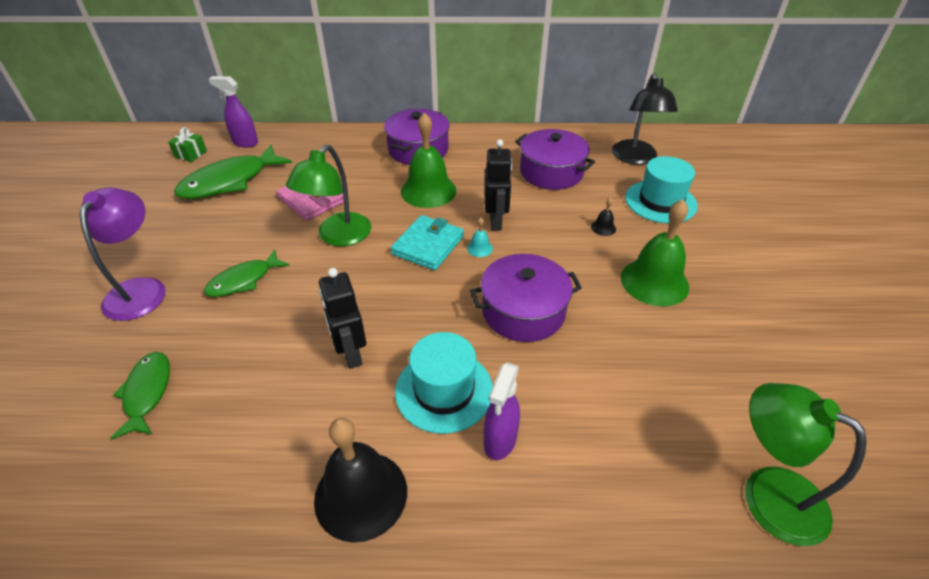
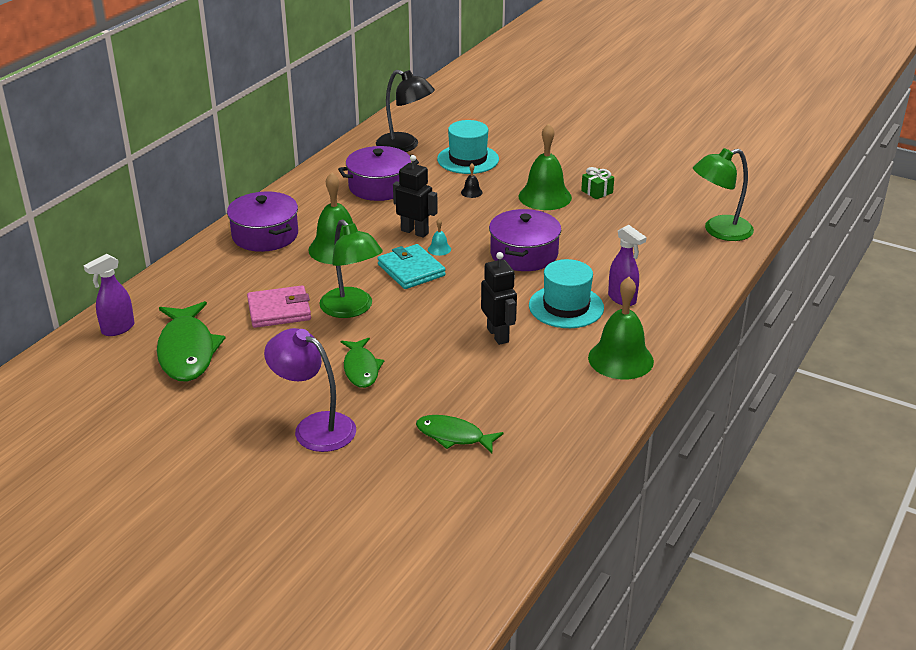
camera: 60 degrees left, 10 degrees down
green gift [168,127,207,162] -> green gift moved to [581,167,614,199]
black bell [314,418,407,543] -> green bell [588,277,654,380]
black robot [319,268,366,369] -> black robot turned 120 degrees counterclockwise [481,252,517,345]

